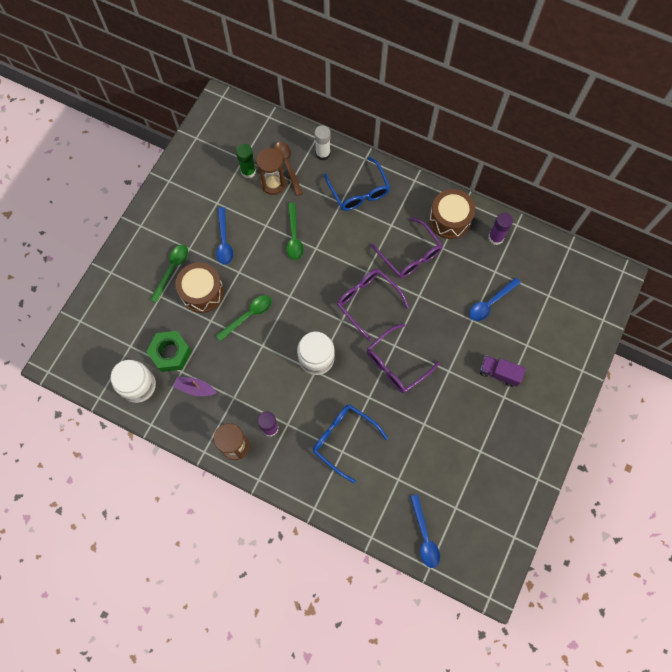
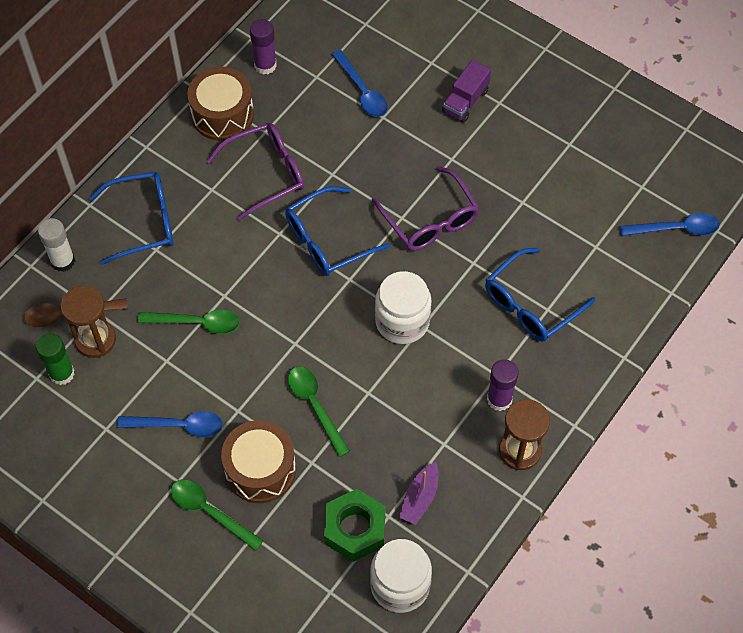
camera: 80 degrees left, 10 degrees down
purple glasses [337,269,409,341] -> blue glasses [285,186,390,276]

